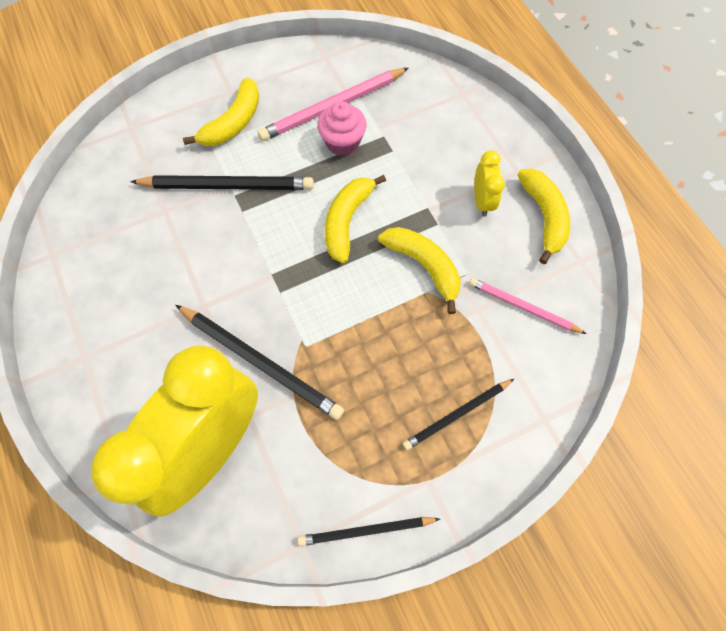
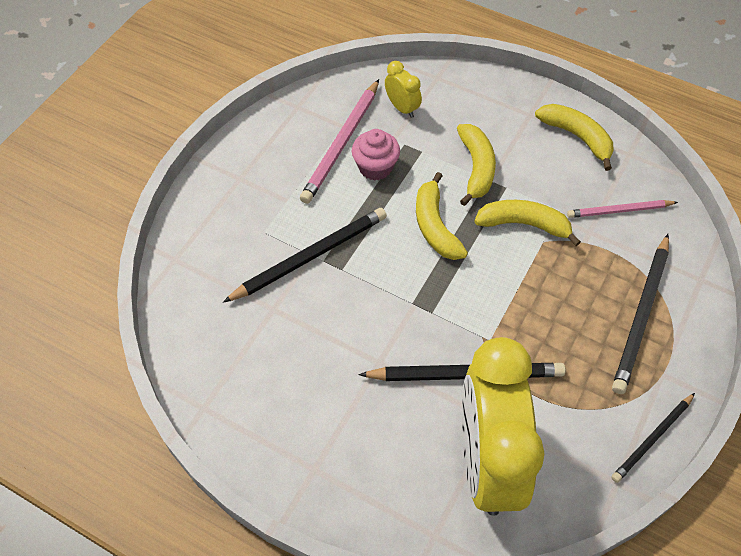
camera: 35 degrees left, 10 degrees down
yellow banana [183,78,259,146] -> yellow banana moved to [457,124,496,206]
black pencil [403,379,514,450] -> black pencil [612,234,669,394], size x1.61
yellow clock [474,150,505,217] -> yellow clock moved to [385,61,422,118]

